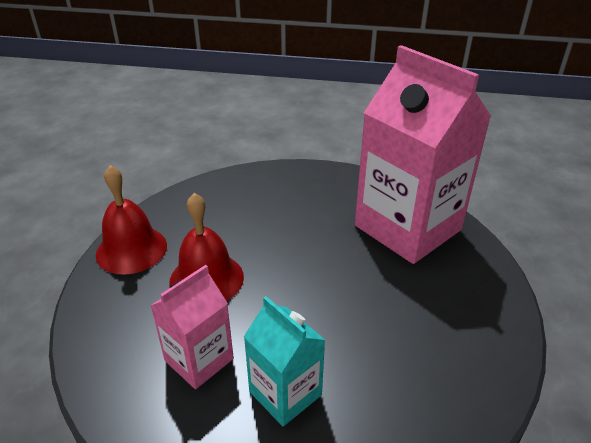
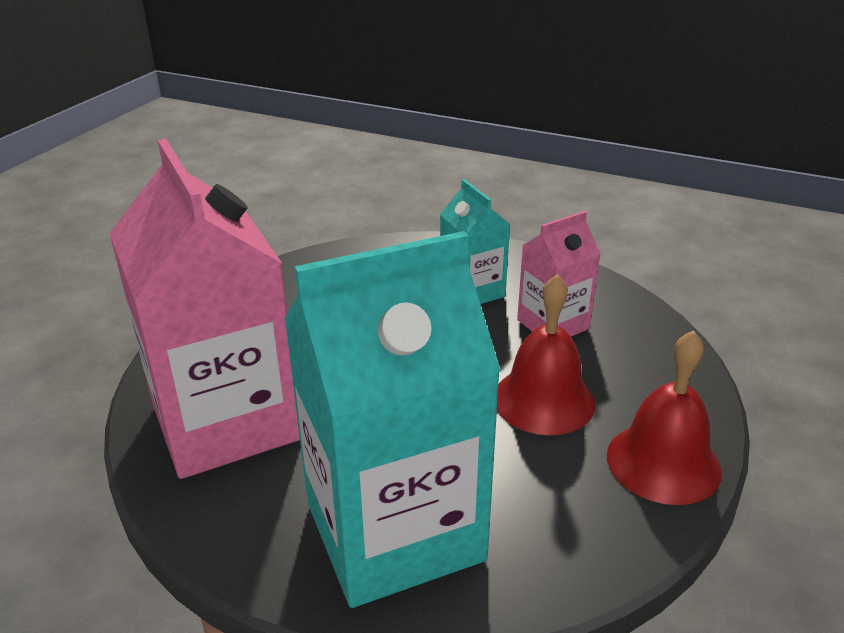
camera: 165 degrees left, 5 degrees down
none -> turquoise carton [284,231,501,608]

